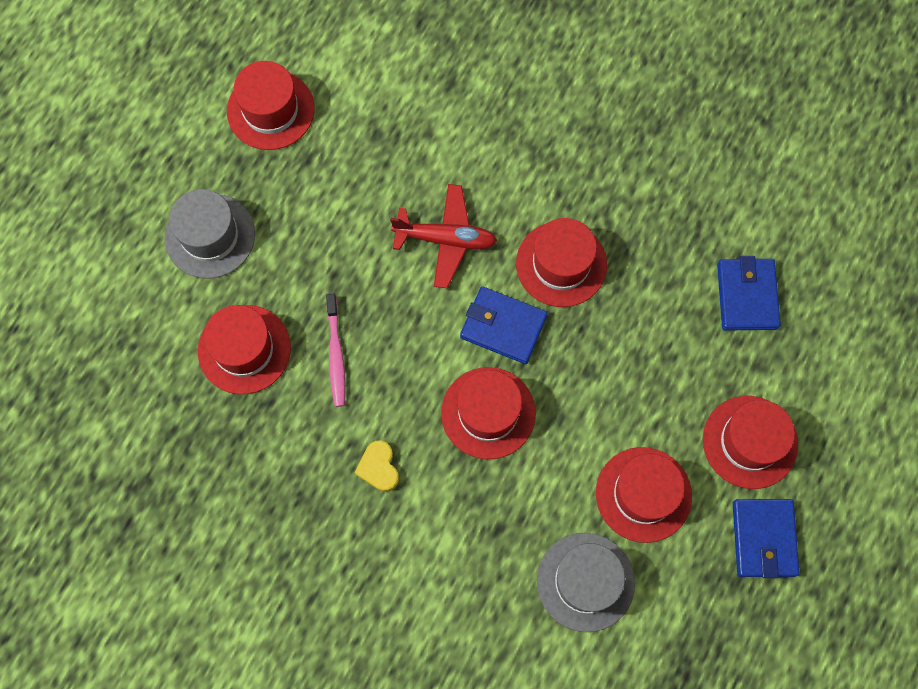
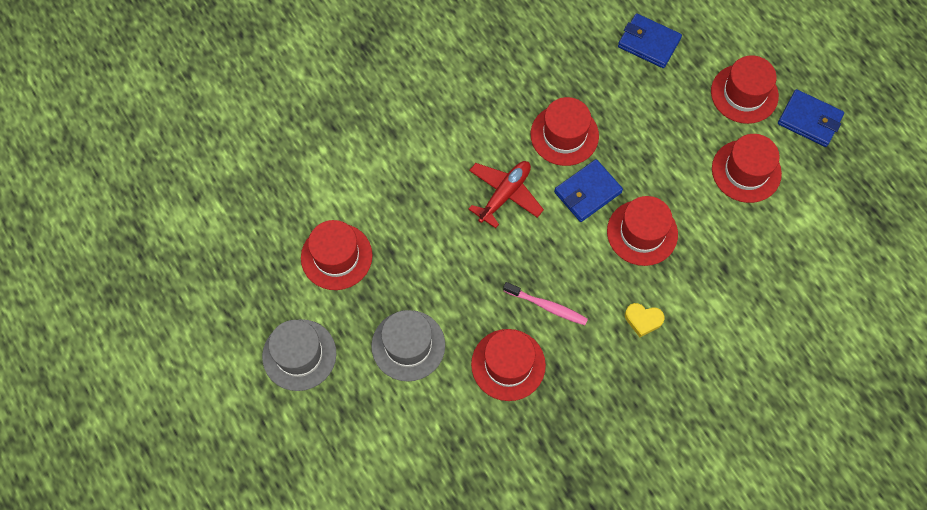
camera: 60 degrees left, 5 degrees down
grey hat [537,533,635,632] -> grey hat moved to [262,319,337,391]

